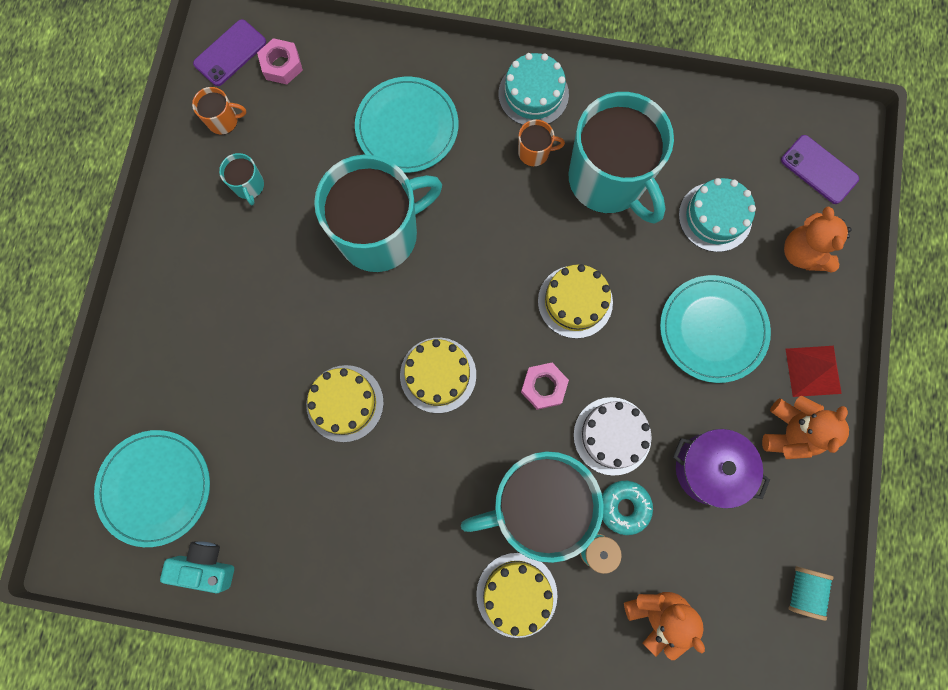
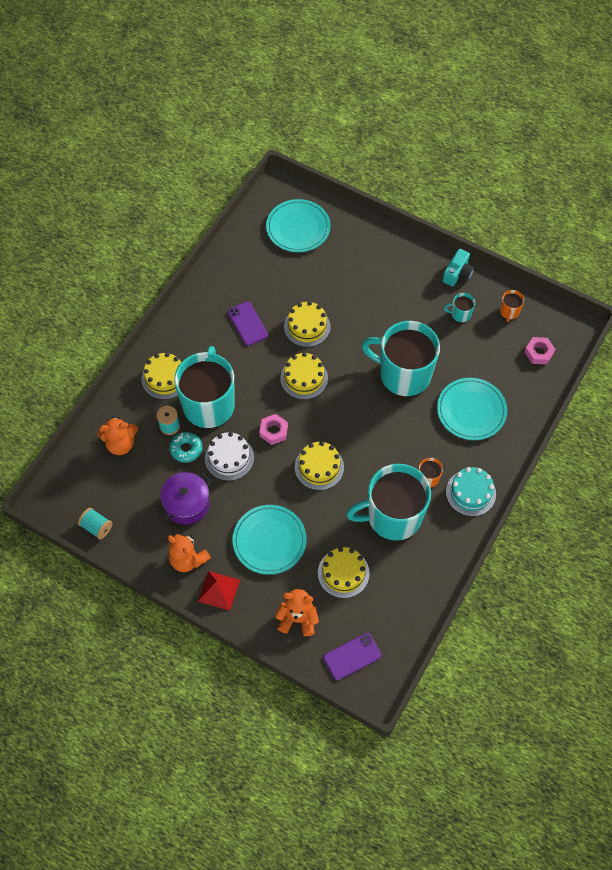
camera: 110 degrees right, 15 degrees down
turquoise camera [160,541,234,593] -> turquoise camera moved to [443,249,474,286]
purple phone [193,19,266,86] -> purple phone moved to [228,302,268,346]
turquoise mug [314,155,442,272] -> turquoise mug turned 120 degrees clockwise [362,321,440,397]
turquoise cake [679,178,756,252] -> yellow cake [318,547,370,598]

